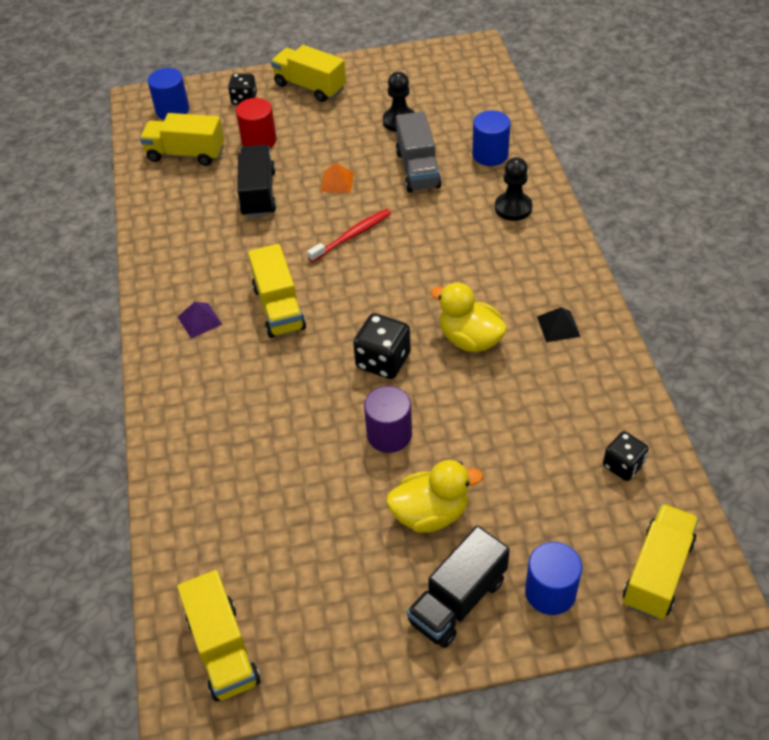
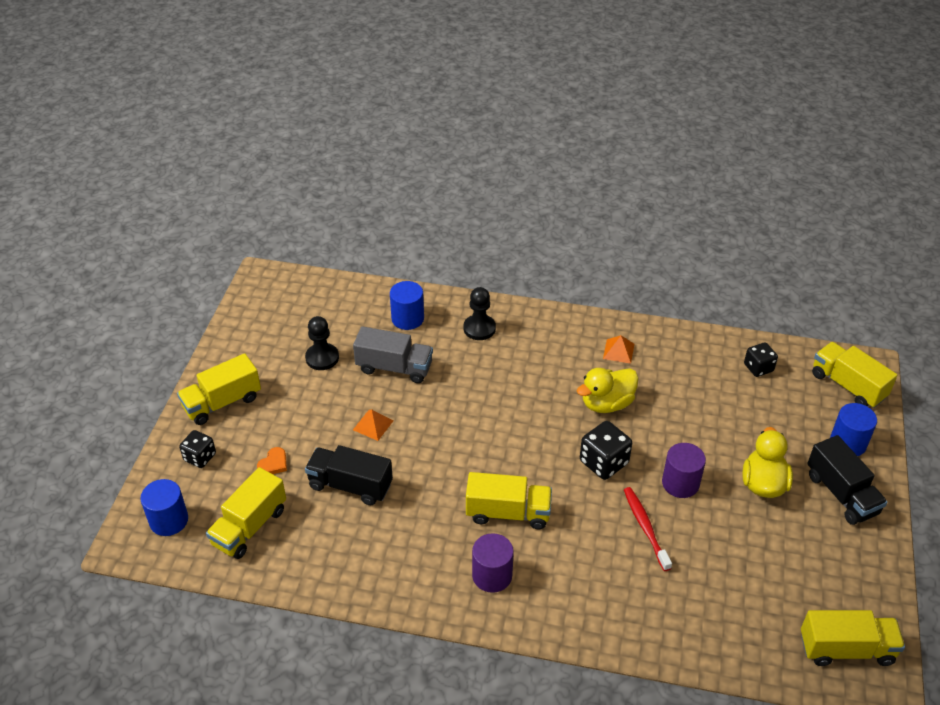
camera: 70 degrees left, 5 degrees down
purple pyramid [178,302,223,338] -> purple cylinder [472,533,514,593]
red cylinder [236,98,277,148] -> orange heart [257,447,287,474]
red toothbrush [307,209,391,262] -> red toothbrush moved to [624,487,672,571]
black pyramid [537,307,581,342] -> orange pyramid [603,335,634,364]

